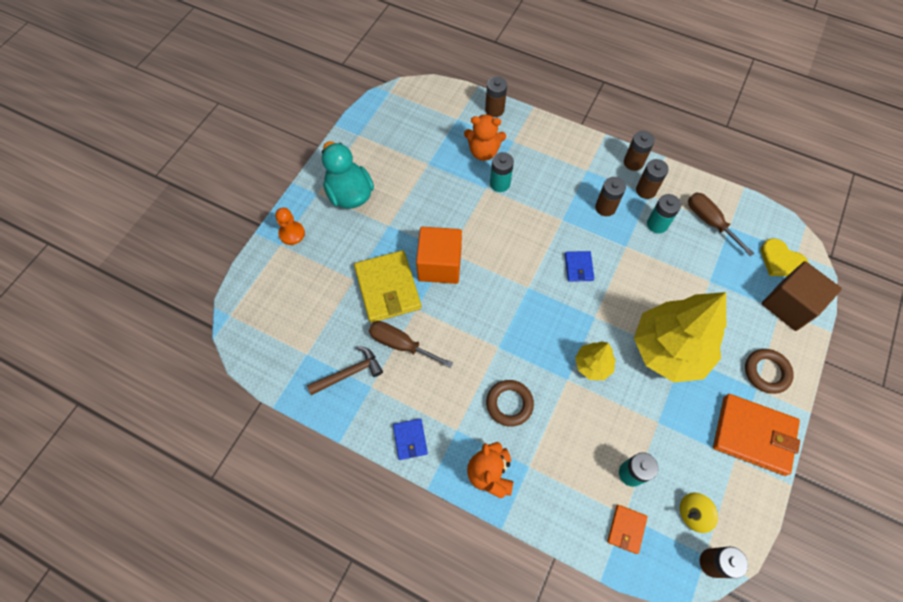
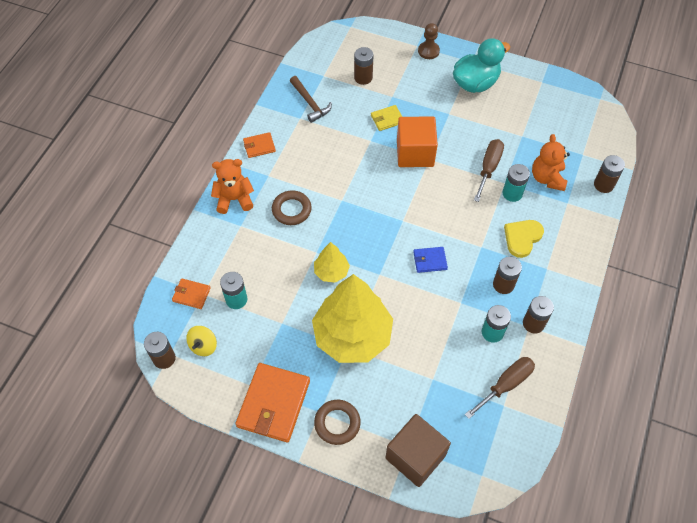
camera: 85 degrees right, 5 degrees down
orange pawn [275,207,305,245] -> brown pawn [418,23,440,59]
yellow wallet [354,250,421,323] -> yellow wallet [371,105,402,131], size x0.50
brown screwdriver [369,321,453,368] -> brown screwdriver moved to [474,139,504,202]
blue wallet [393,419,428,460] -> orange wallet [243,132,276,158]
brown battery [624,131,655,171] -> brown battery moved to [354,47,373,85]
yellow spinning top [680,493,718,533] -> yellow spinning top turned 135 degrees counterclockwise [186,326,217,356]
yellow heart [761,238,809,276] -> yellow heart moved to [504,220,544,258]

